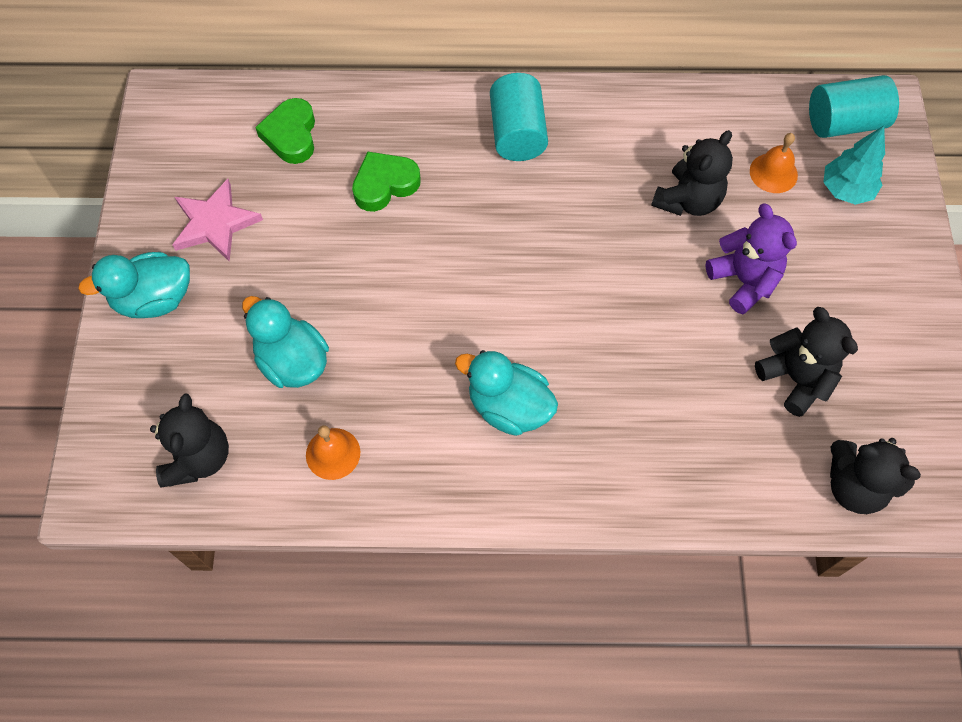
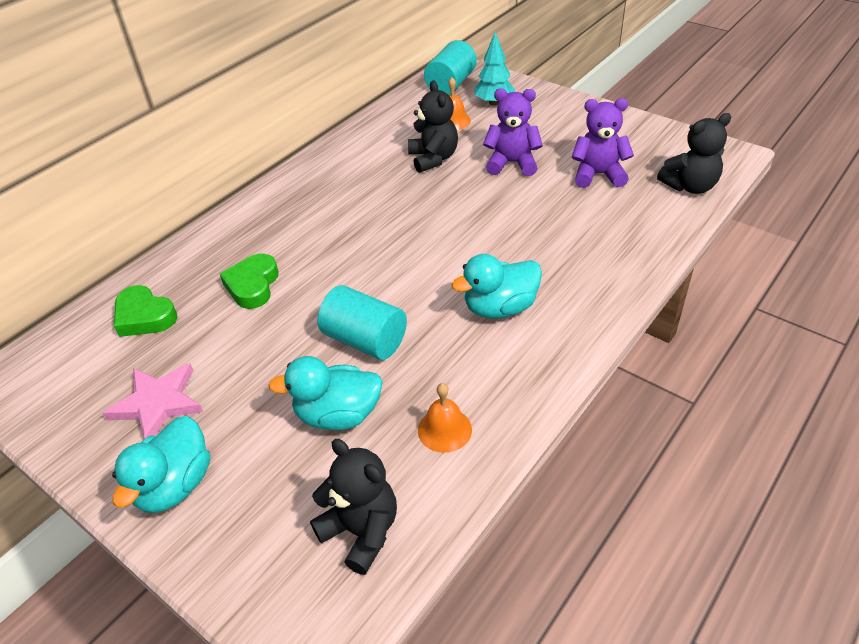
camera: 50 degrees left, 20 degrees down
turquoise cylinder [490,73,548,161] -> turquoise cylinder moved to [318,285,407,360]
black teddy bear [755,307,858,417] -> purple teddy bear [571,98,634,188]

